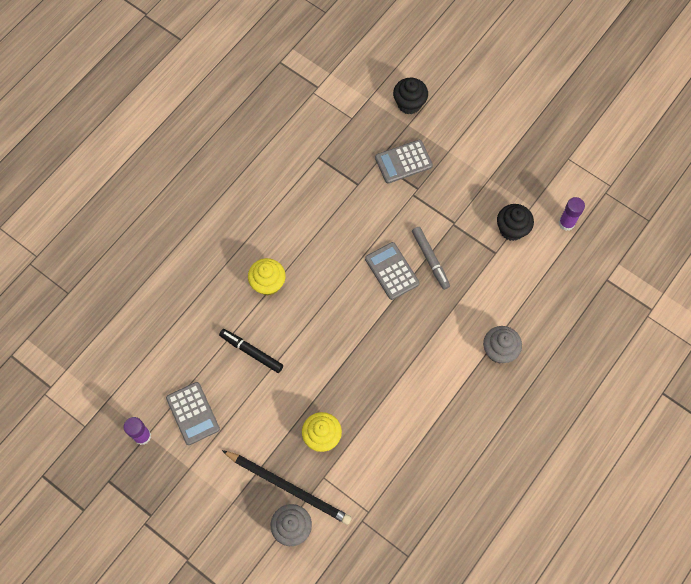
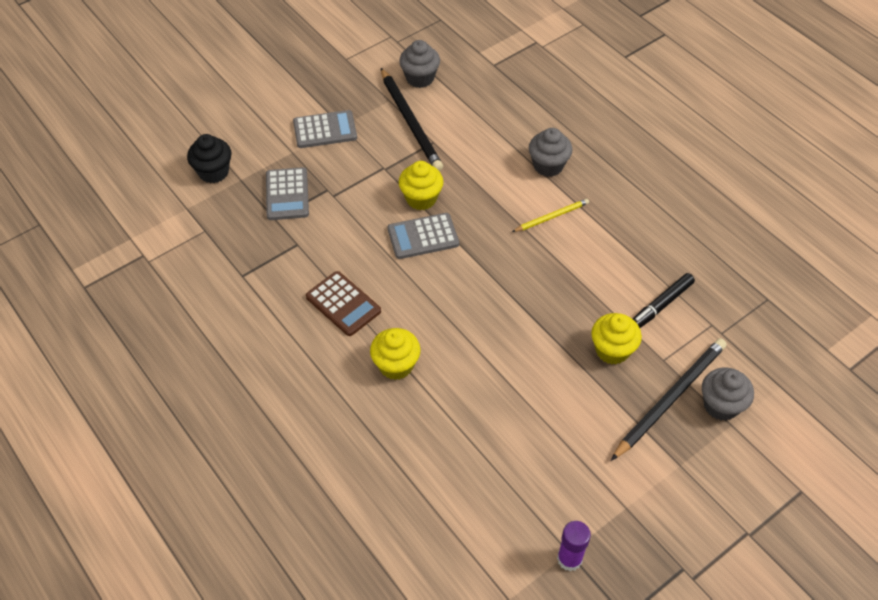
camera: 75 degrees left, 15 degrees down
grey calculator [166,382,220,445] -> grey calculator moved to [293,110,357,148]
black marker [219,329,283,373] -> black marker moved to [633,273,695,328]
grey marker [412,227,450,290] -> yellow cupcake [399,161,444,210]
black cupcake [497,204,534,241] -> black pencil [381,68,443,171]
purple glue stick [559,197,585,231] -> grey cupcake [399,40,440,88]
none -> brown calculator [306,271,381,336]
none -> yellow pencil [512,199,589,232]

